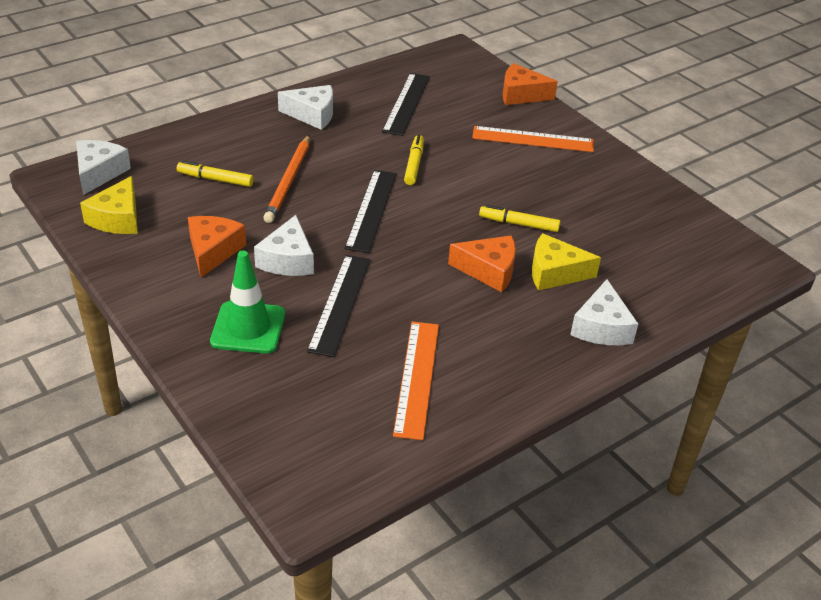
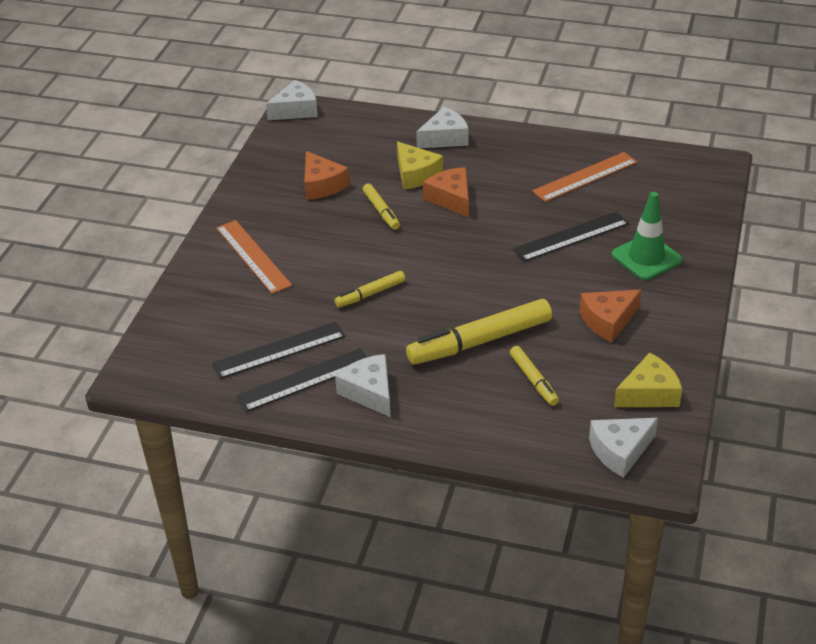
camera: 125 degrees left, 0 degrees up
white cheese [254,215,314,276] -> white cheese moved to [266,80,318,120]
orange pencil [263,135,310,223] -> yellow marker [406,299,552,365]
black ruler [345,170,397,253] -> black ruler moved to [236,348,367,412]
orange cheese [503,63,558,105] -> orange cheese moved to [304,151,350,200]

